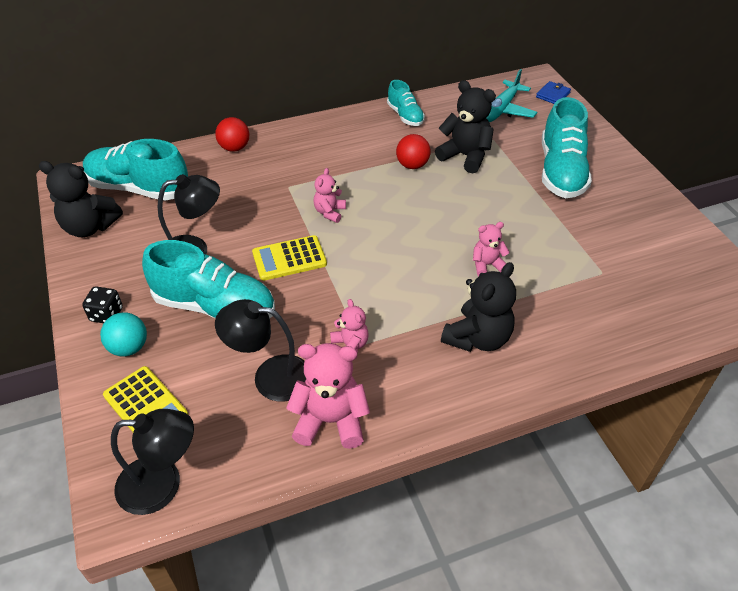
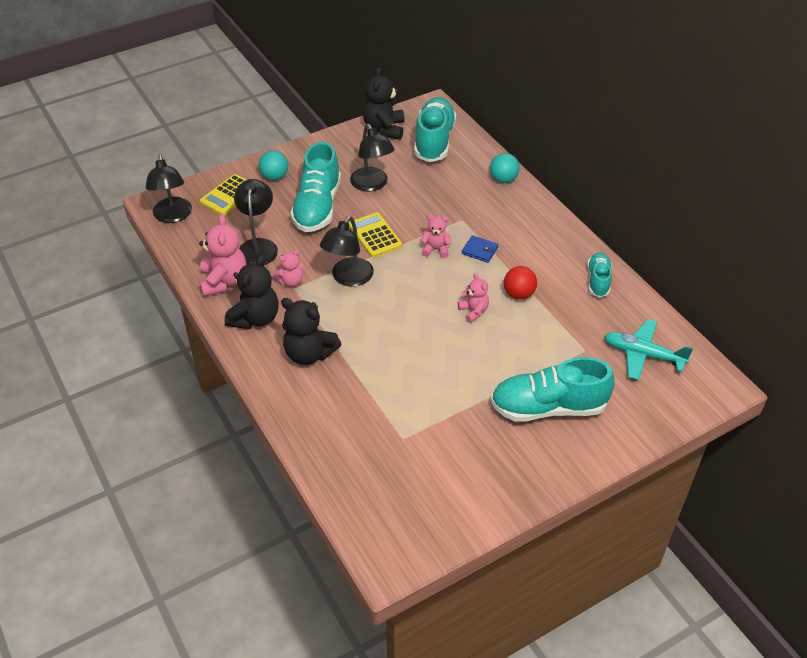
camera: 80 degrees right, 0 degrees up
black dice [82,286,123,323] -> none
red ball [215,117,249,152] -> turquoise ball [490,153,520,183]
turquoise shoe [387,80,425,126] -> turquoise shoe turned 135 degrees clockwise [587,252,612,298]
black teddy bear [435,80,496,173] -> black teddy bear moved to [225,255,279,329]
pink teddy bear [473,222,510,276] -> pink teddy bear moved to [458,273,489,323]
blue wallet [536,81,571,104] -> blue wallet moved to [462,235,498,263]
none -> black lamp [320,216,374,287]

